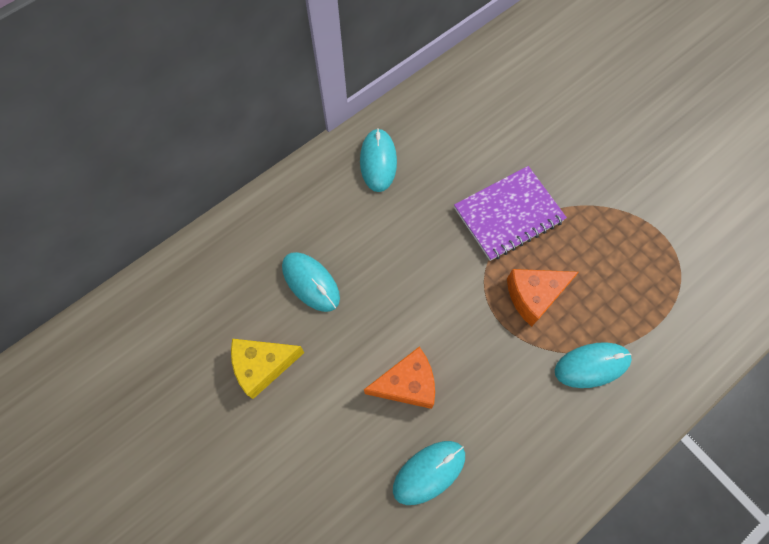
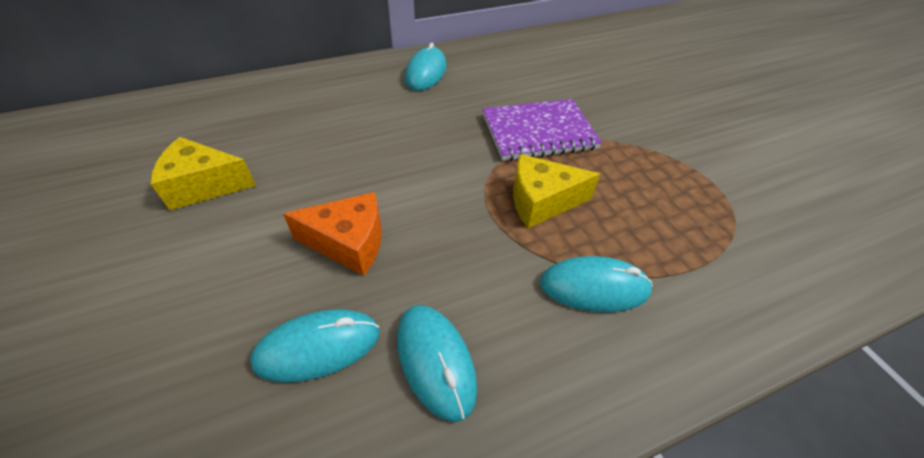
camera: 15 degrees right, 20 degrees down
turquoise mouse [282,252,340,312] -> turquoise mouse moved to [397,305,477,422]
orange cheese [507,269,579,327] -> yellow cheese [513,154,600,228]

